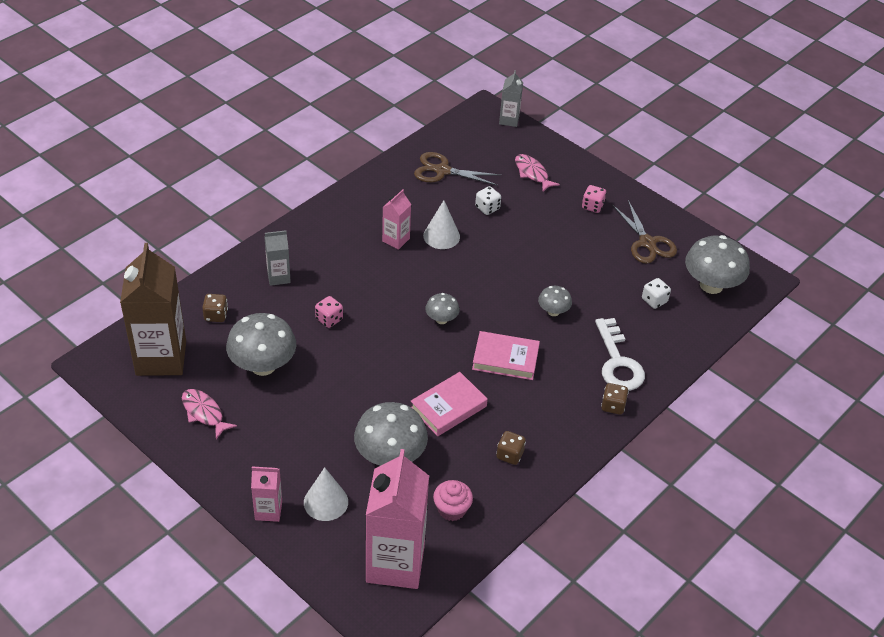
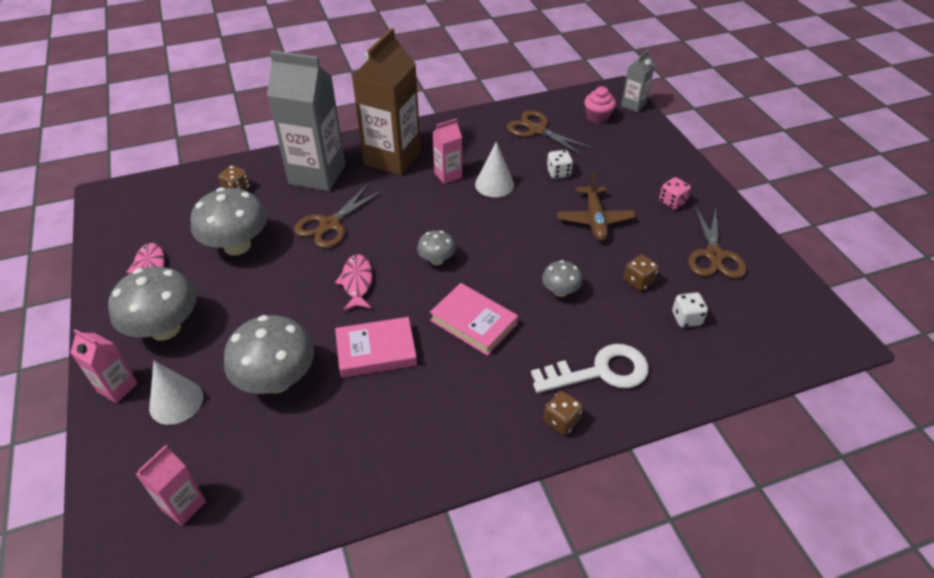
camera: 30 degrees right, 0 degrees up
brown carton [120,243,186,376] -> brown carton moved to [352,28,421,176]
grey carton [265,230,291,286] -> grey carton [267,50,345,191], size x2.08
pink dice [315,296,343,328] -> brown scissors [294,184,383,249]
pink carton [366,449,429,589] -> pink carton [135,445,206,526], size x0.48
pink cupcake [433,480,473,521] -> pink cupcake moved to [584,86,616,124]
brown dice [496,431,526,465] -> brown dice moved to [624,255,659,291]
pink fish [515,154,560,192] -> pink fish moved to [335,254,373,311]
white key [595,318,645,391] -> white key turned 120 degrees counterclockwise [531,344,649,393]
grey mushroom [685,235,750,294] -> grey mushroom moved to [108,267,196,341]
none -> brown plane [557,173,636,241]

